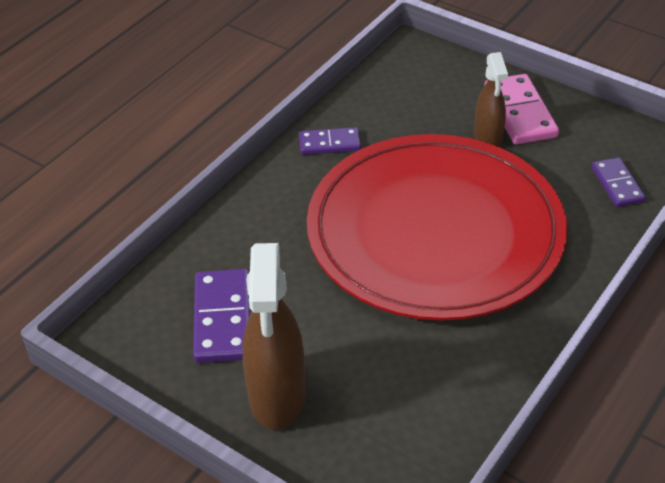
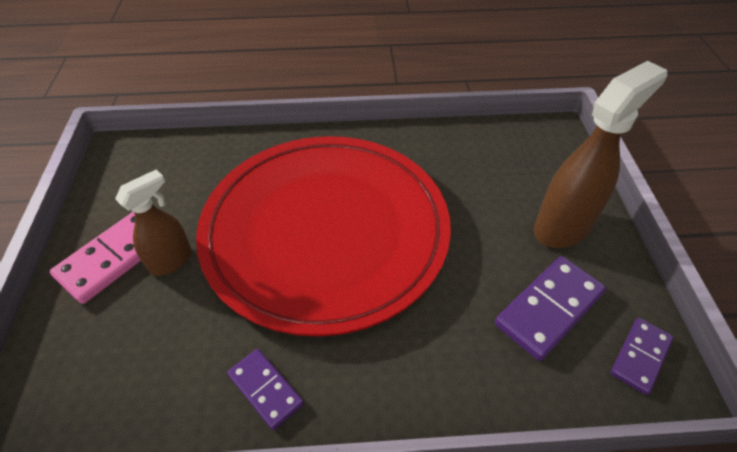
camera: 130 degrees left, 5 degrees up
purple domino [592,157,646,208] -> purple domino moved to [611,318,673,395]

